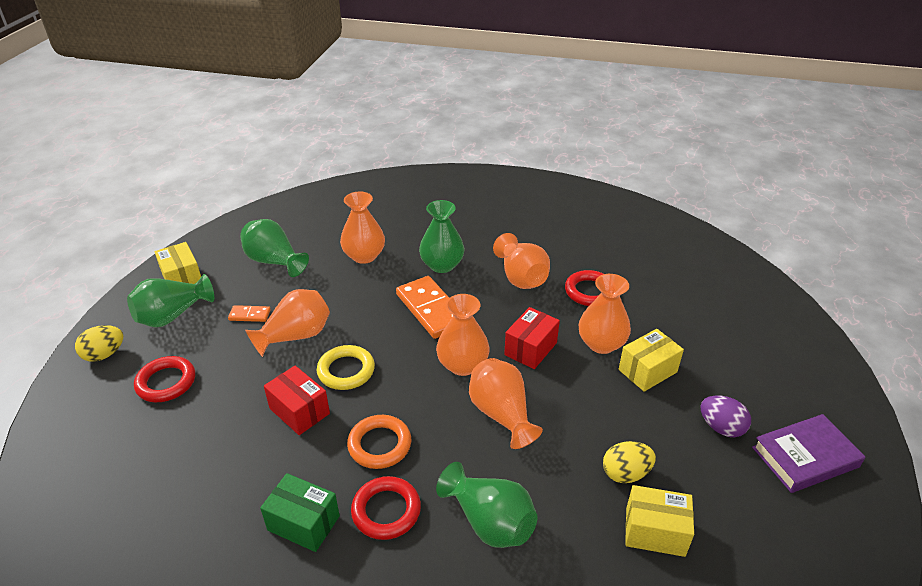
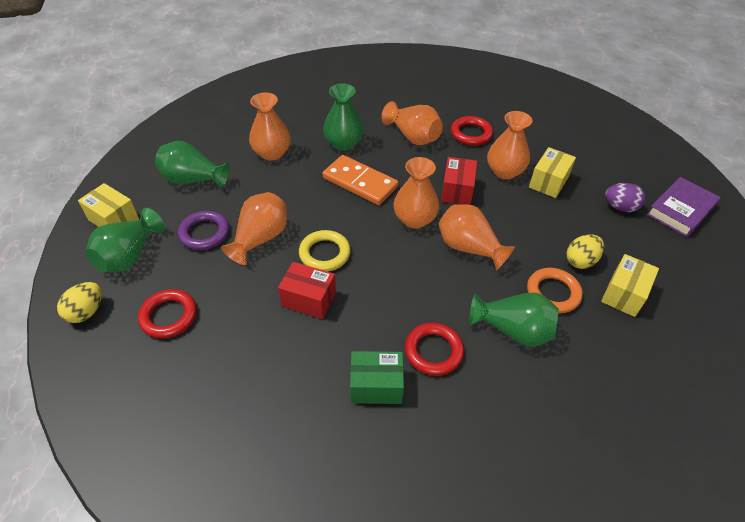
camera: 25 degrees left, 10 degrees up
orange domino [228,305,271,322] -> purple ring [178,211,229,250]
orange ring [347,415,411,469] -> orange ring moved to [527,268,583,314]
yellow box [625,485,694,557] -> yellow box turned 45 degrees counterclockwise [601,254,659,317]

